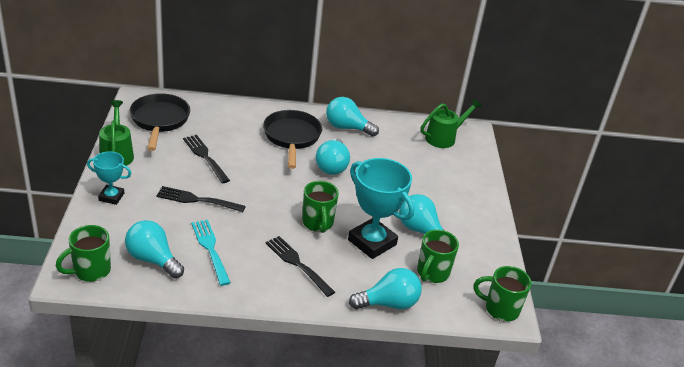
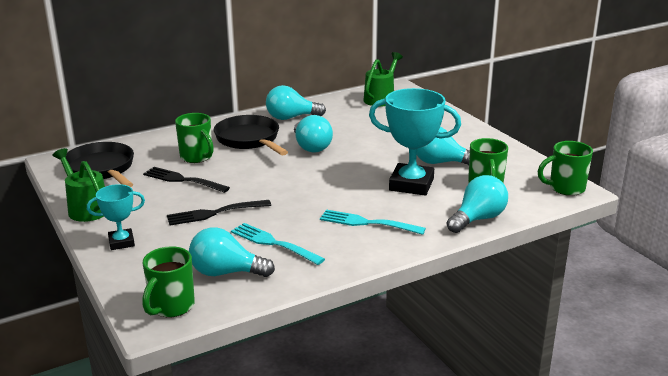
camera: 25 degrees left, 10 degrees down
black fork [266,236,335,297] -> turquoise fork [320,210,426,235]
green mug [302,181,339,233] -> green mug moved to [175,113,214,163]

